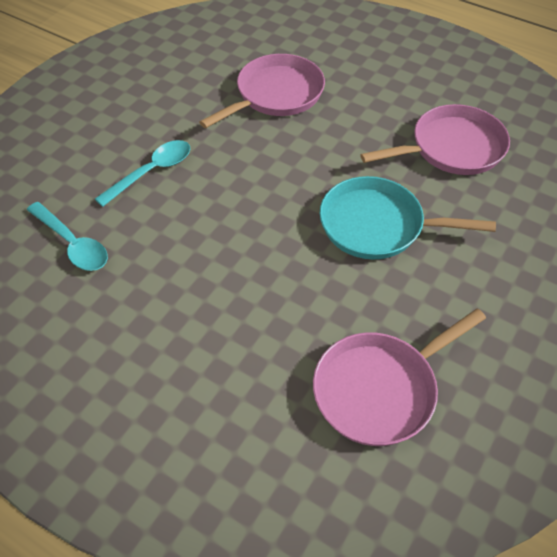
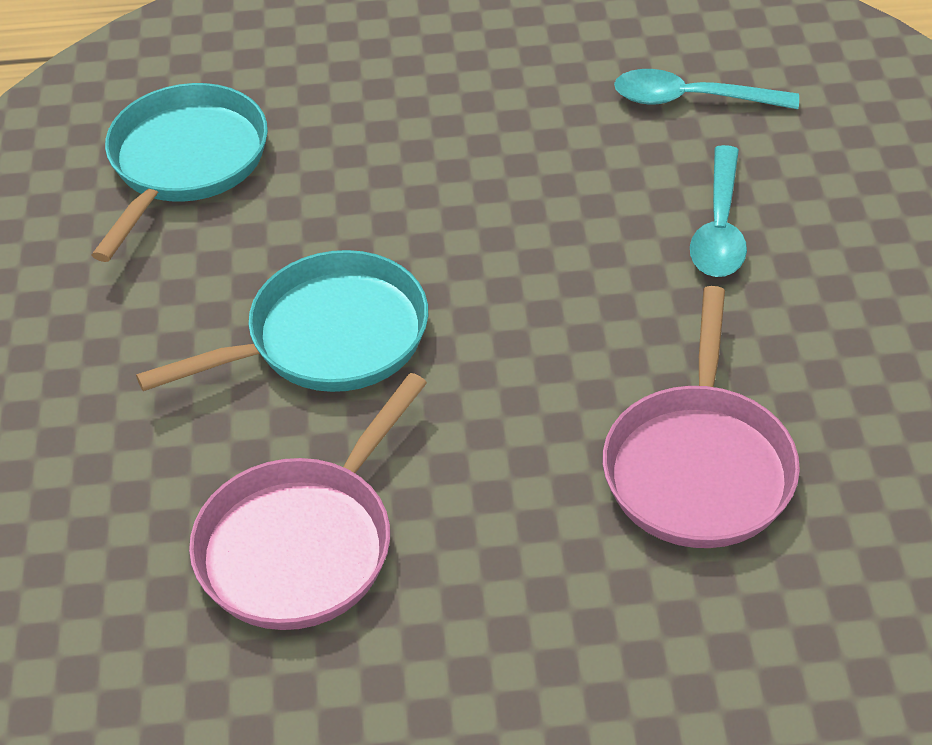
camera: 145 degrees right, 5 degrees down
pink pan [313,308,486,446] -> turquoise pan [92,83,268,262]

